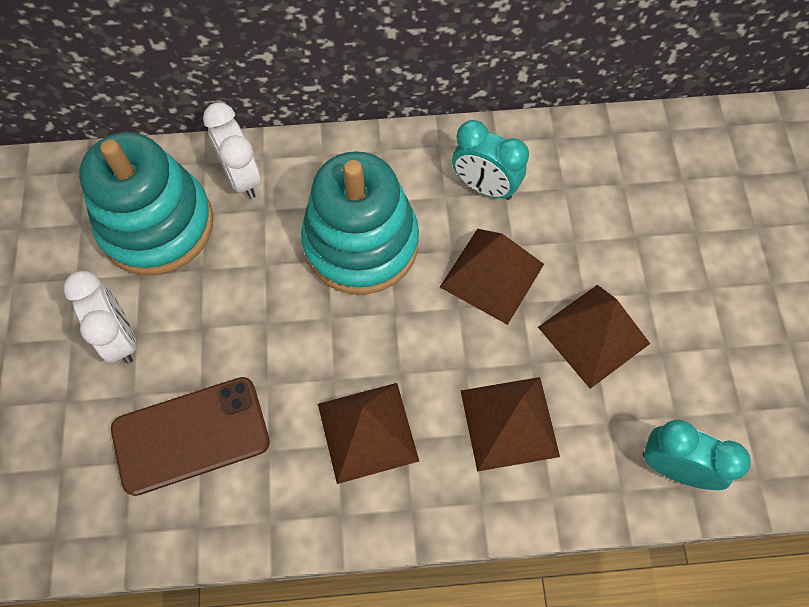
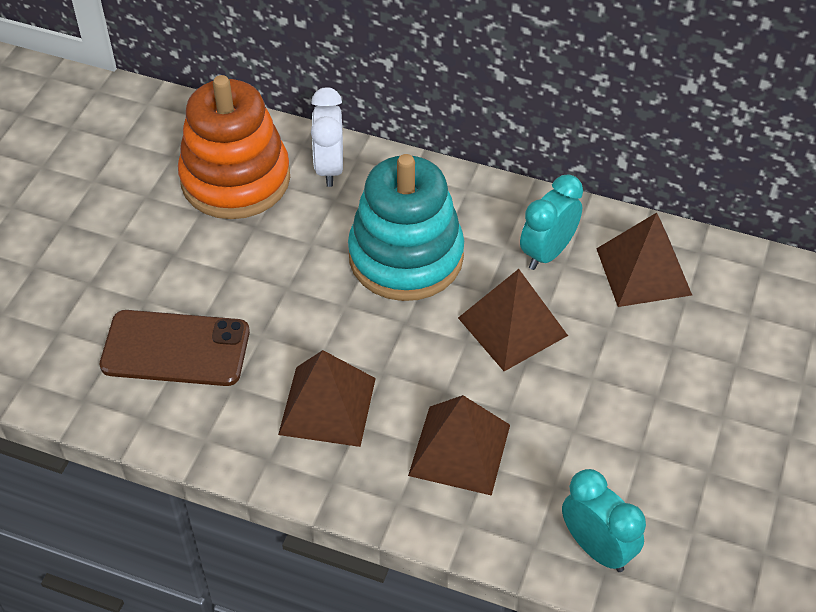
camera: 25 degrees right, 15 degrees down
white clock [63,271,136,364] -> none
turquoise stacking toy [79,132,213,275] -> orange stacking toy [178,75,290,219]
turquoise clock [452,120,529,200] -> turquoise clock turned 75 degrees clockwise [520,174,583,270]
brown pyramid [538,285,650,389] -> brown pyramid moved to [596,213,692,307]

